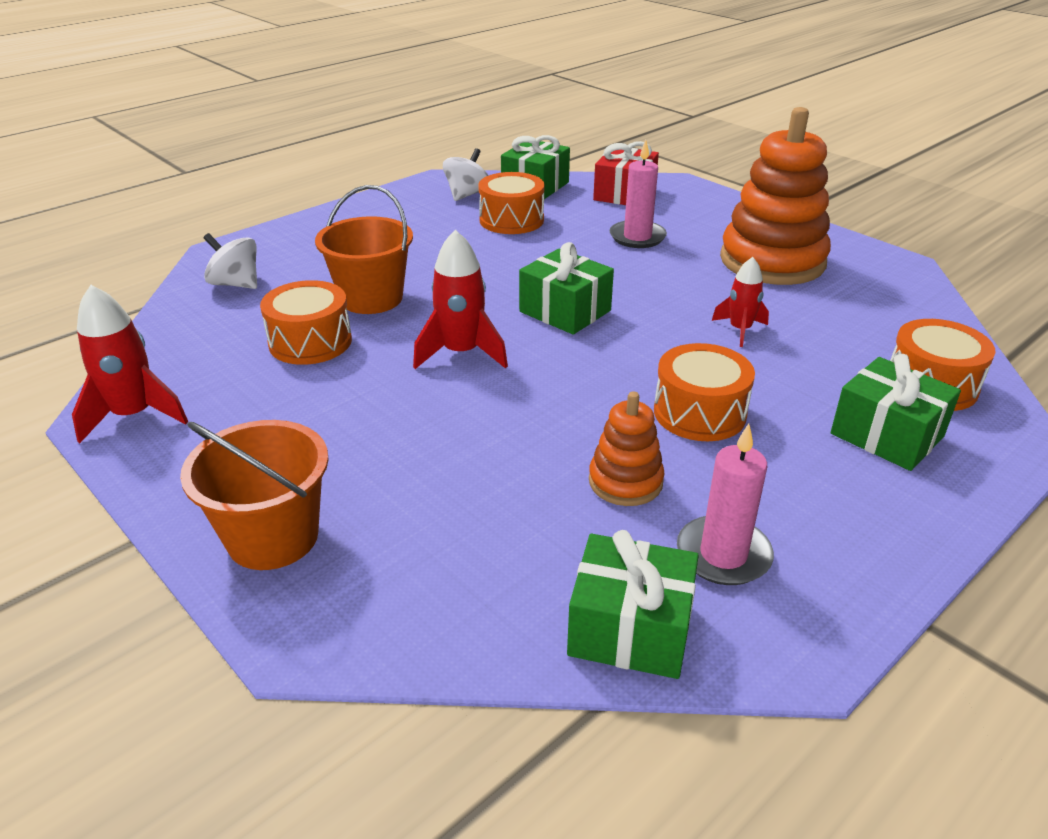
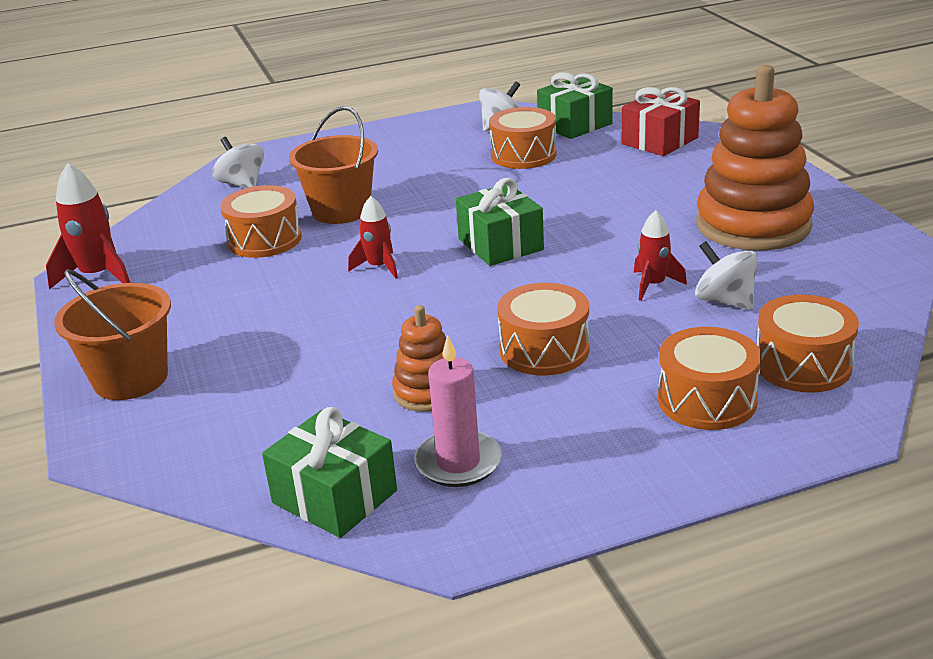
camera: 25 degrees right, 5 degrees down
red rocket [413,230,508,369] -> red rocket [348,196,398,279], size x0.63
pink candle [610,140,667,248] -> none
green gift [831,354,961,471] -> orange drum [658,327,761,430]
none -> white spinning top [695,241,758,310]

